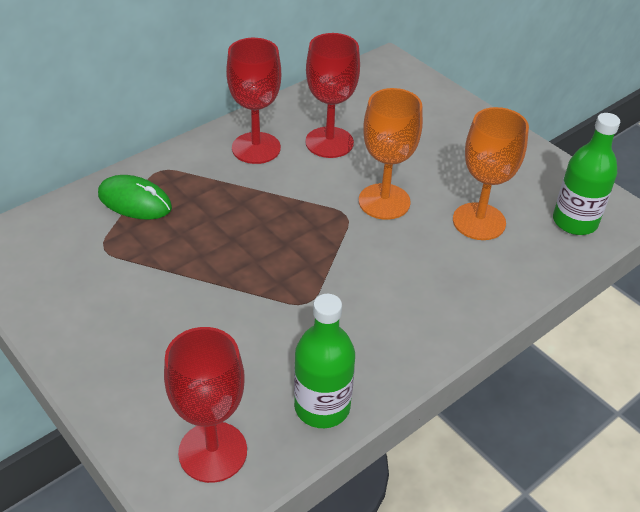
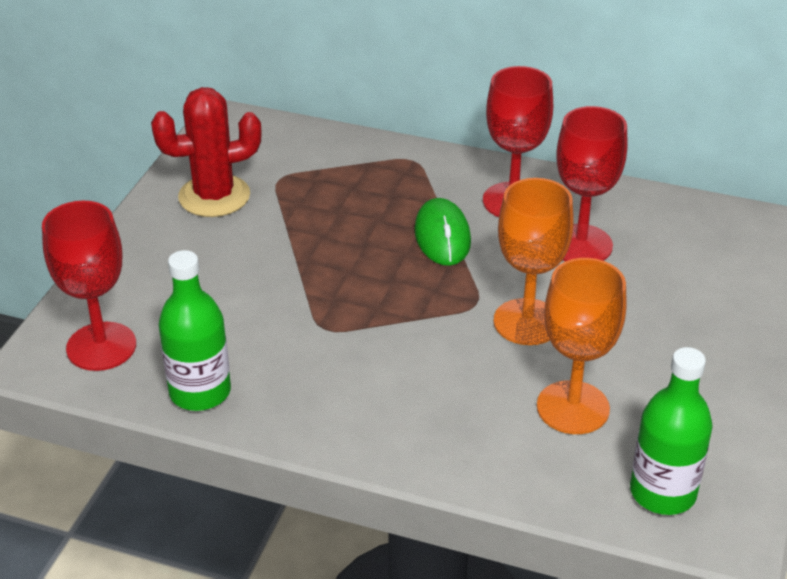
camera: 60 degrees right, 5 degrees down
green mouse [98,175,172,220] -> green mouse moved to [414,198,471,266]
none -> red cactus [151,87,262,217]

